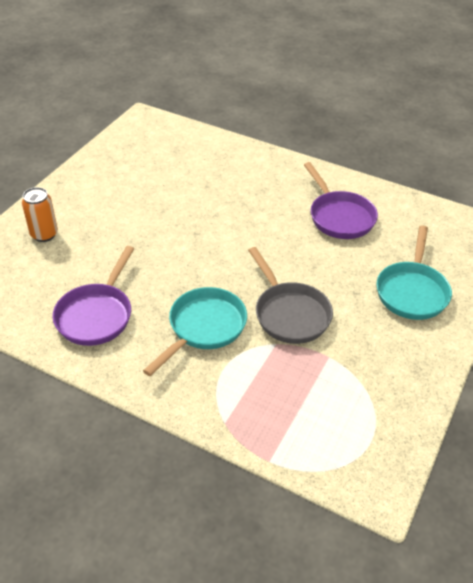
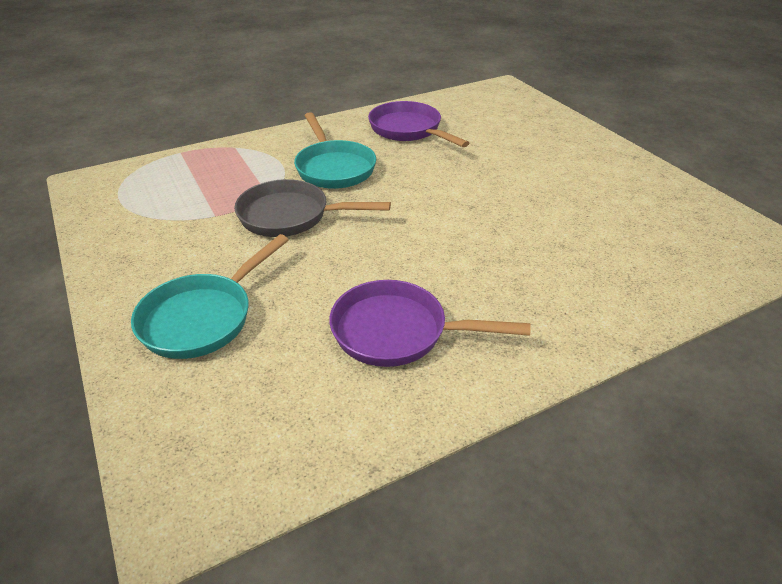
camera: 125 degrees right, 5 degrees down
orange can [22,187,58,242] -> none
turquoise pan [376,225,452,320] -> turquoise pan turned 105 degrees counterclockwise [131,234,288,359]

